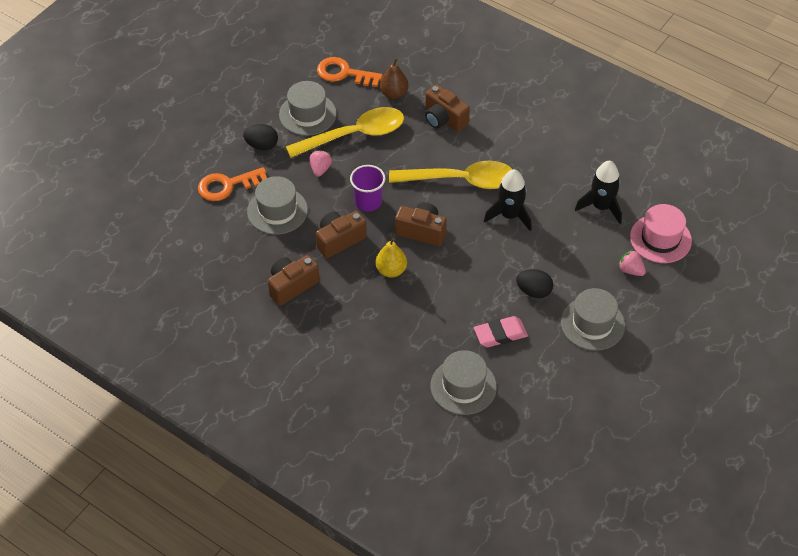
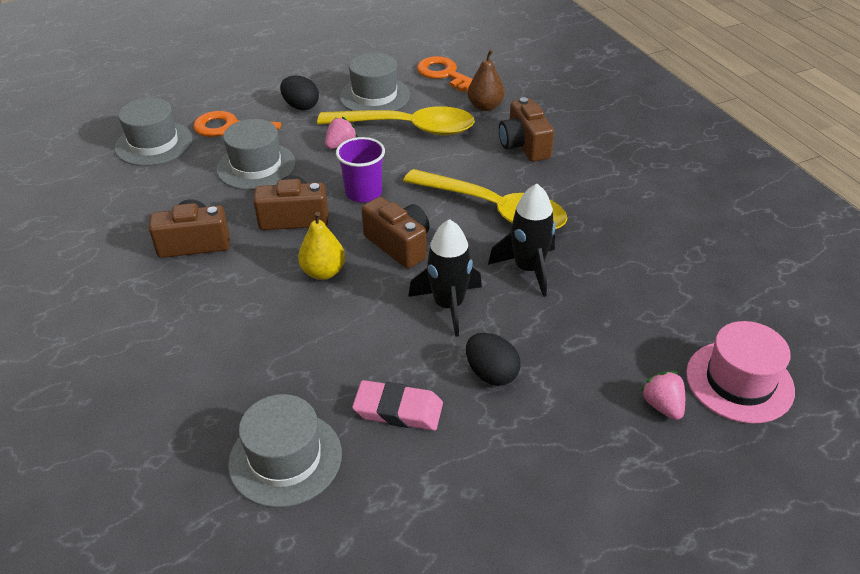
camera: 30 degrees right, 10 degrees down
grey hat [561,288,625,351] -> grey hat moved to [115,98,193,166]
black rocket [575,161,622,224] -> black rocket moved to [408,219,482,337]

